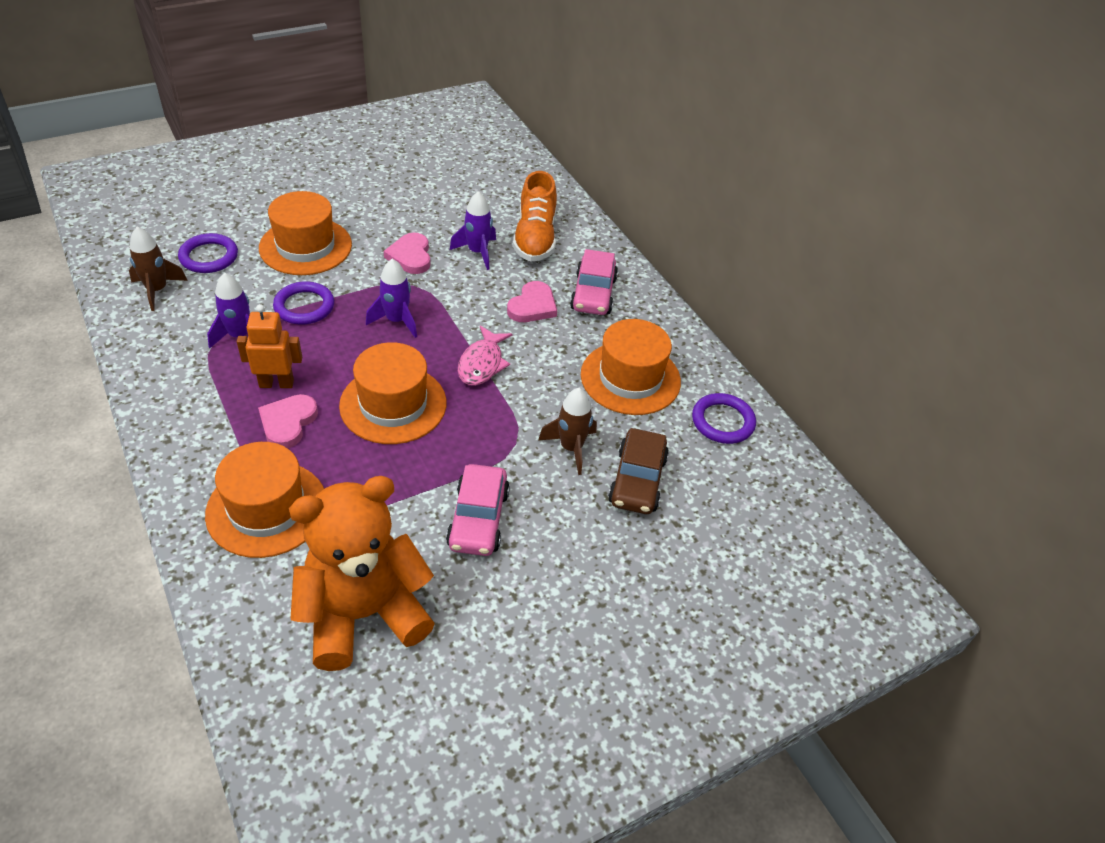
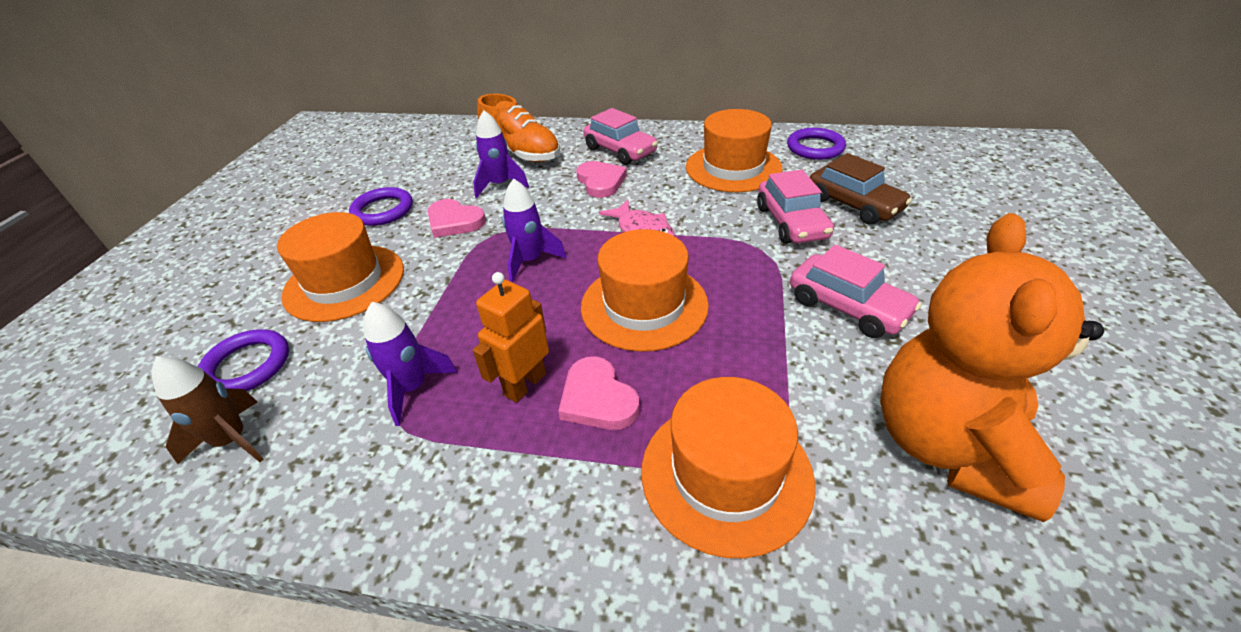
camera: 45 degrees left, 5 degrees down
purple ring [273,281,334,325] -> purple ring moved to [349,187,413,226]
brown rocket [538,388,597,475] -> pink car [757,170,834,244]

